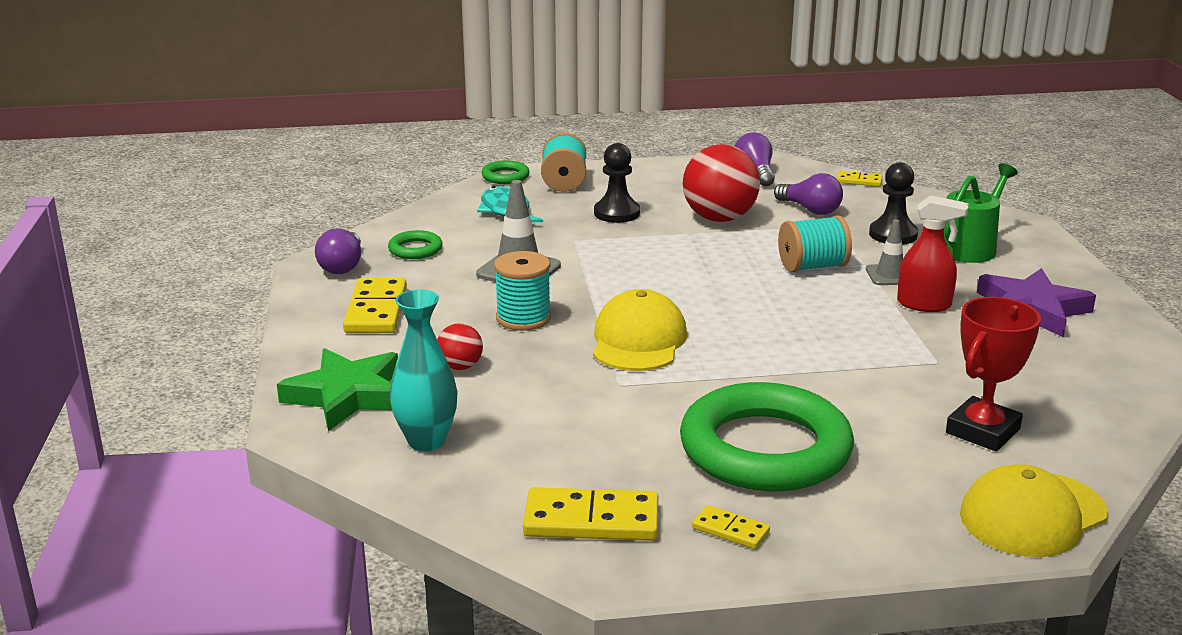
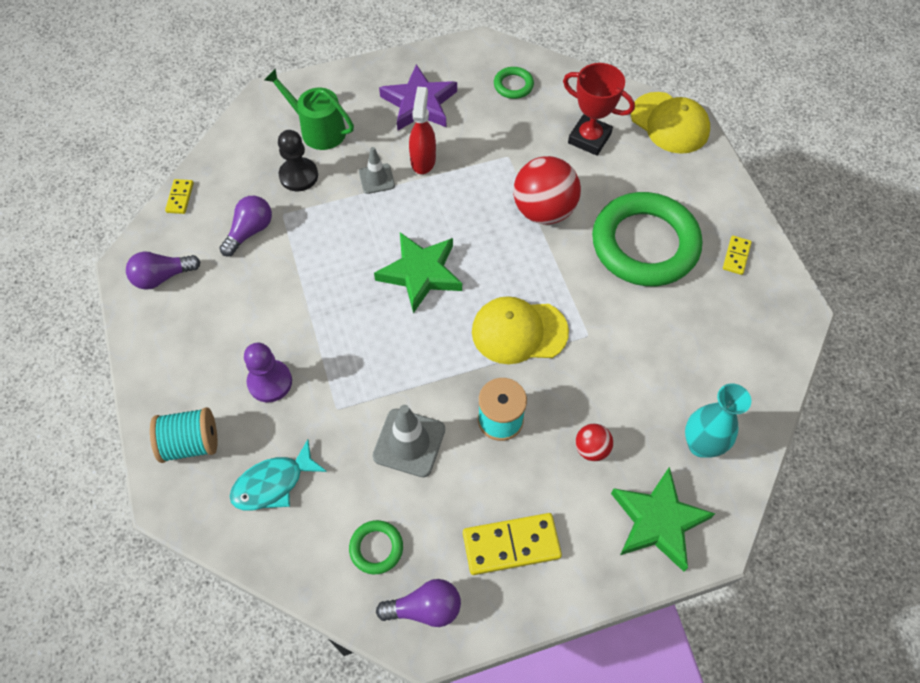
camera: 100 degrees left, 35 degrees up
green ring [481,160,530,184] -> green ring moved to [494,67,534,99]
yellow domino [523,487,658,541] -> none
black pawn [594,143,640,223] -> purple pawn [244,343,292,402]
red ball [683,144,760,222] -> red ball moved to [513,156,581,225]
turquoise spool [778,215,852,273] -> none
none -> green star [374,232,462,313]

